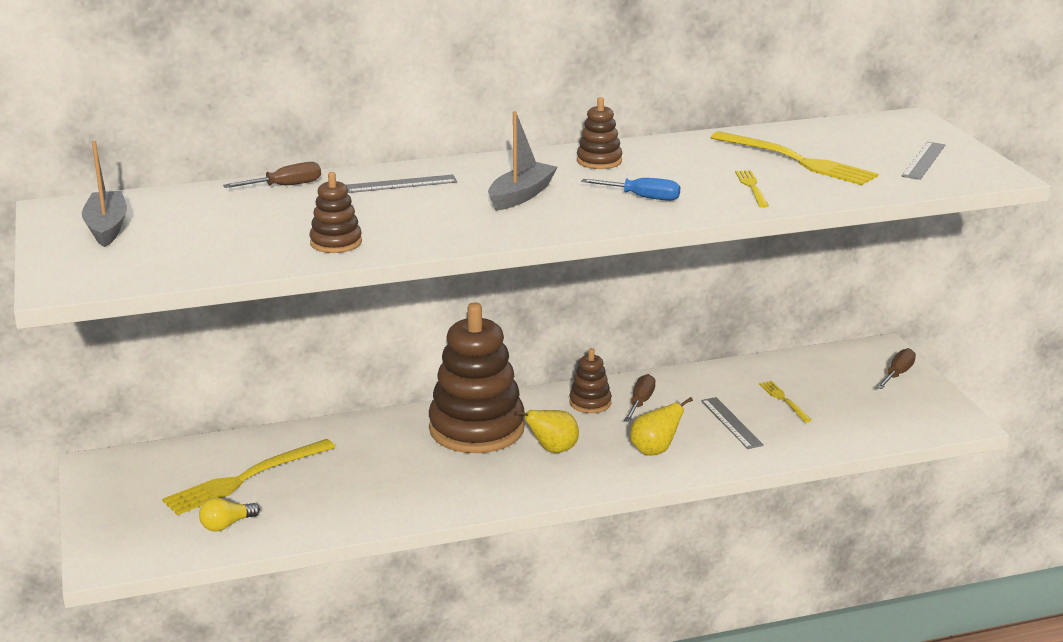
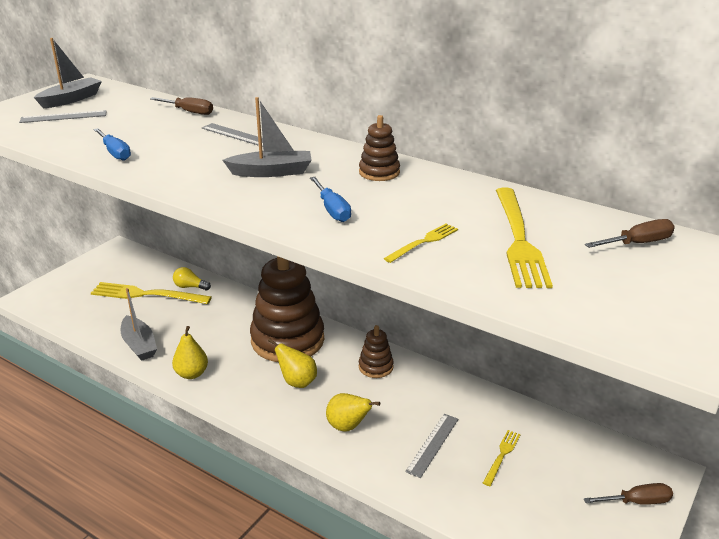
camera: 50 degrees right, 5 degrees up
yellow light bulb [199,498,260,532] -> yellow light bulb moved to [173,267,211,290]
brown stacking toy [309,172,362,253] -> blue screwdriver [93,128,131,161]
brown screwdriver [624,374,656,422] -> brown screwdriver moved to [585,219,675,248]
grey ruler [902,142,946,180] -> grey ruler moved to [19,110,107,123]
none -> grey boat [121,288,157,361]
none -> yellow pear [172,326,208,379]

